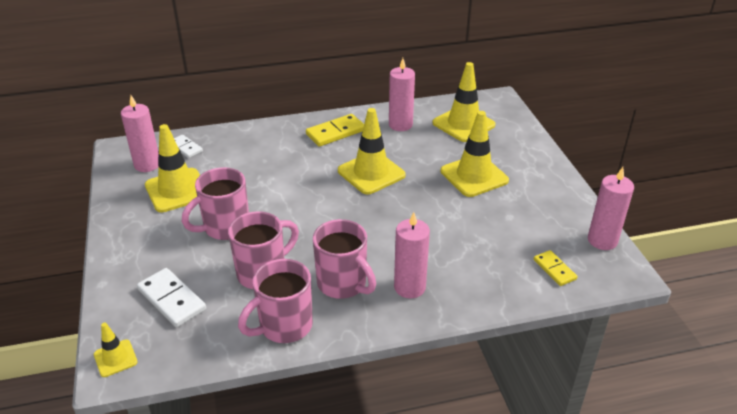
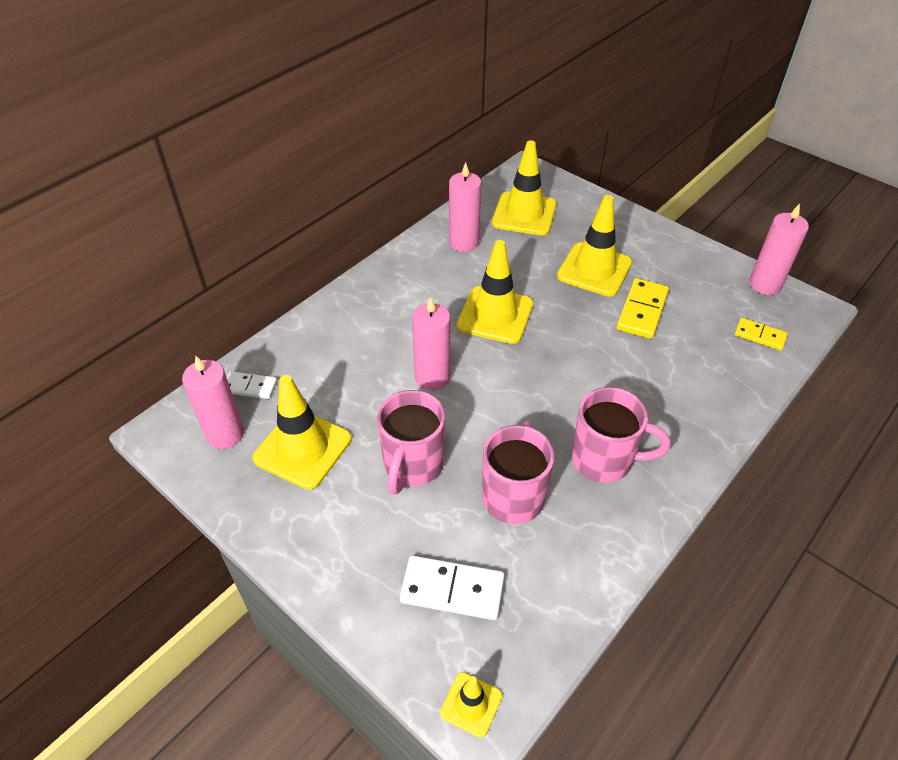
camera: 35 degrees left, 10 degrees up
pink mug [238,259,313,343] -> none
yellow domino [306,114,364,147] -> yellow domino moved to [616,278,669,339]
pink candle [394,212,430,298] -> pink candle moved to [412,297,450,391]

